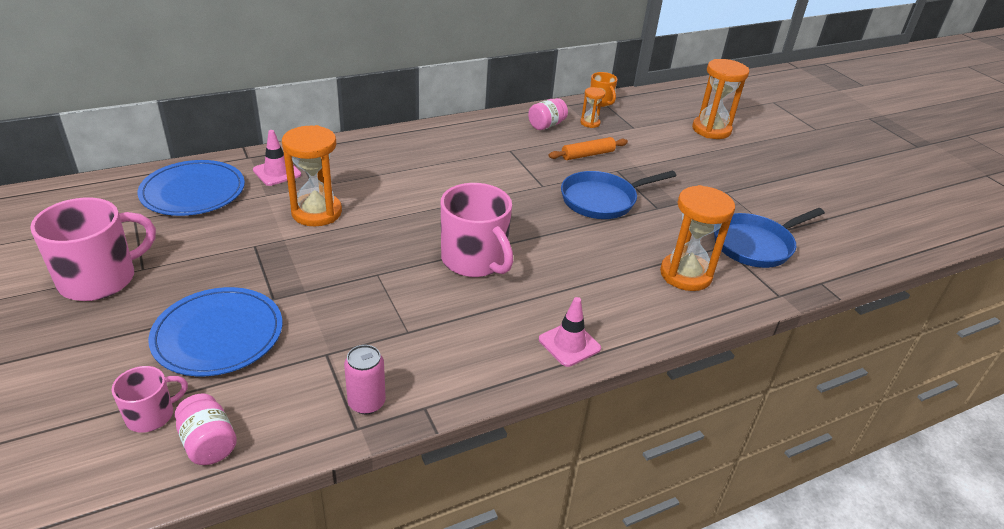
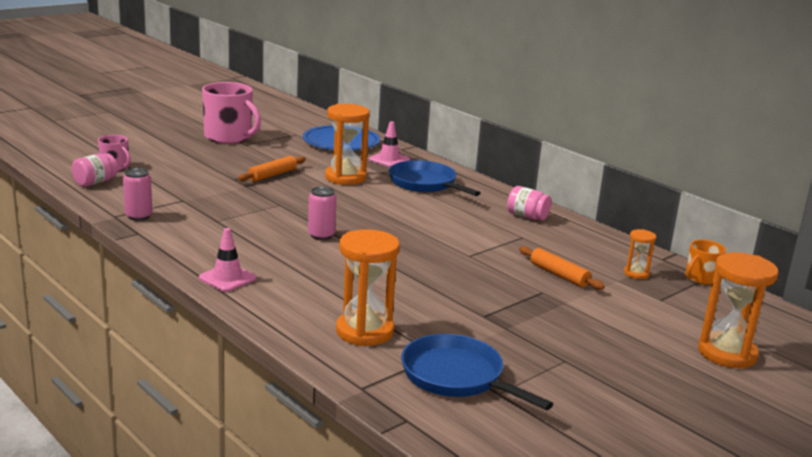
camera: 75 degrees right, 15 degrees down
blue plate [148,287,282,376] -> none
pink mug [441,183,513,277] -> pink can [308,187,336,240]
pink jar [528,98,568,130] -> pink jar moved to [507,186,551,220]
blue pan [561,171,677,219] -> blue pan moved to [389,160,480,196]
none -> orange rolling pin [238,156,306,182]

